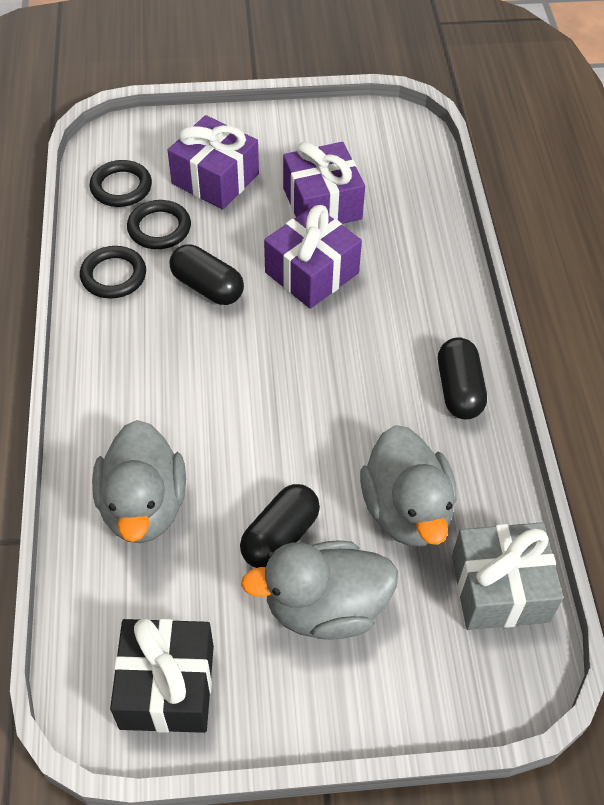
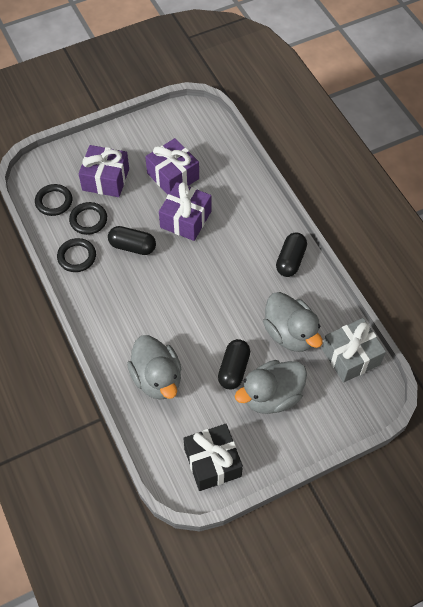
camera: 20 degrees left, 5 degrees up
black capsule [438,337,487,419] -> black capsule turned 45 degrees clockwise [276,233,307,277]

